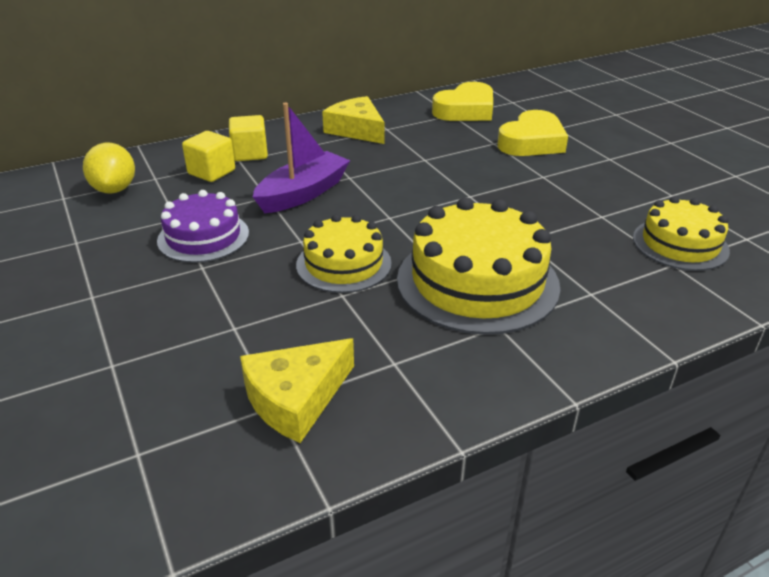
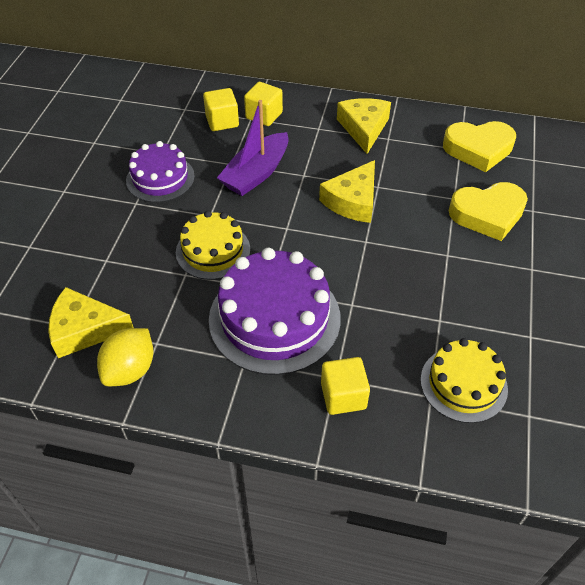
camera: 40 degrees right, 15 degrees up
yellow lemon [83,142,135,193] -> yellow lemon moved to [97,328,153,386]
purple boat [253,102,350,213] -> purple boat turned 135 degrees clockwise [217,100,289,196]
yellow cake [397,197,560,335] -> purple cake [209,248,341,375]
none -> yellow cheese [319,160,375,223]
none -> yellow cube [321,357,370,415]

